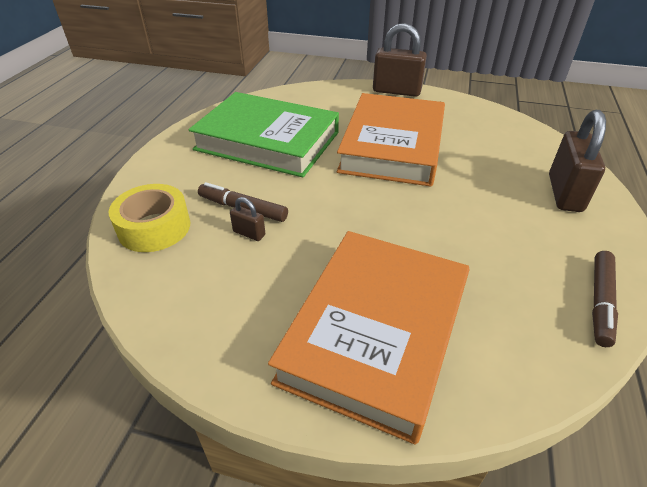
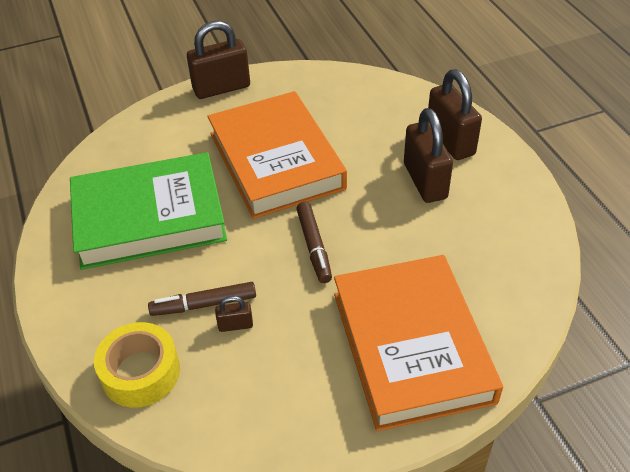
camera: 35 degrees left, 5 degrees up
brown marker [592,251,618,347] -> brown marker moved to [296,202,332,283]
none -> brown padlock [404,108,453,203]

